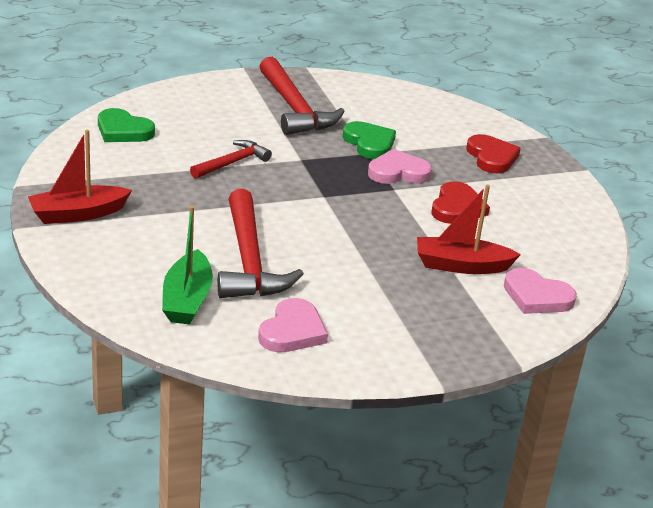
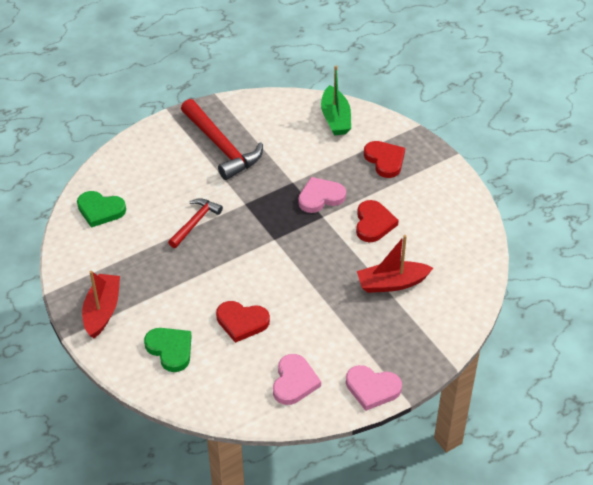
camera: 10 degrees left, 15 degrees up
red boat [28,130,132,224] -> red boat turned 135 degrees clockwise [82,271,120,338]
green boat [162,206,213,324] -> green boat moved to [321,66,351,136]
red hammer [218,189,304,298] -> red heart [216,301,270,343]
green heart [343,121,396,159] -> green heart moved to [144,328,192,372]
pink heart [504,268,577,314] -> pink heart moved to [346,365,402,411]

